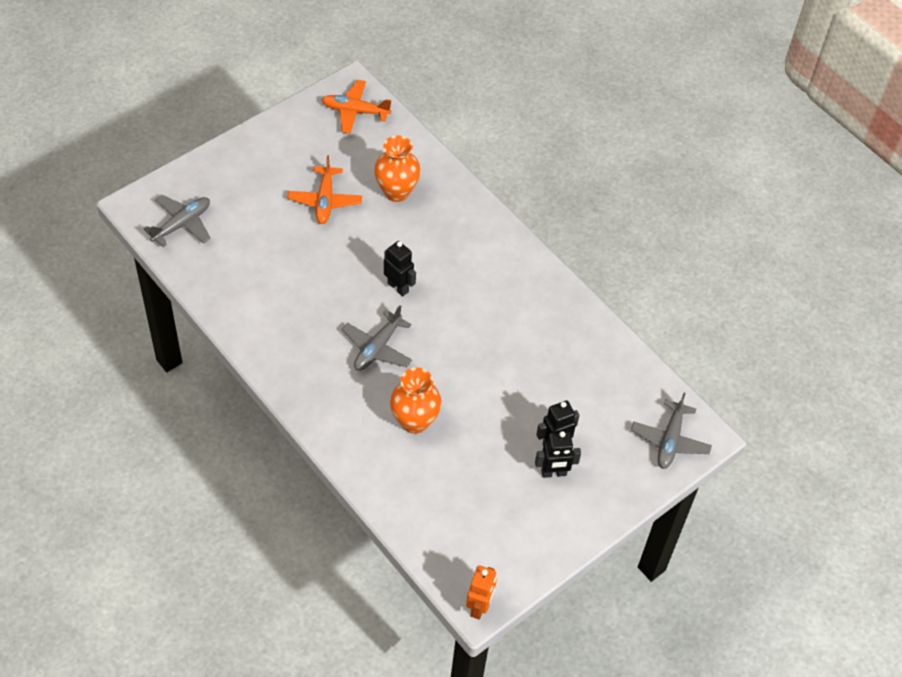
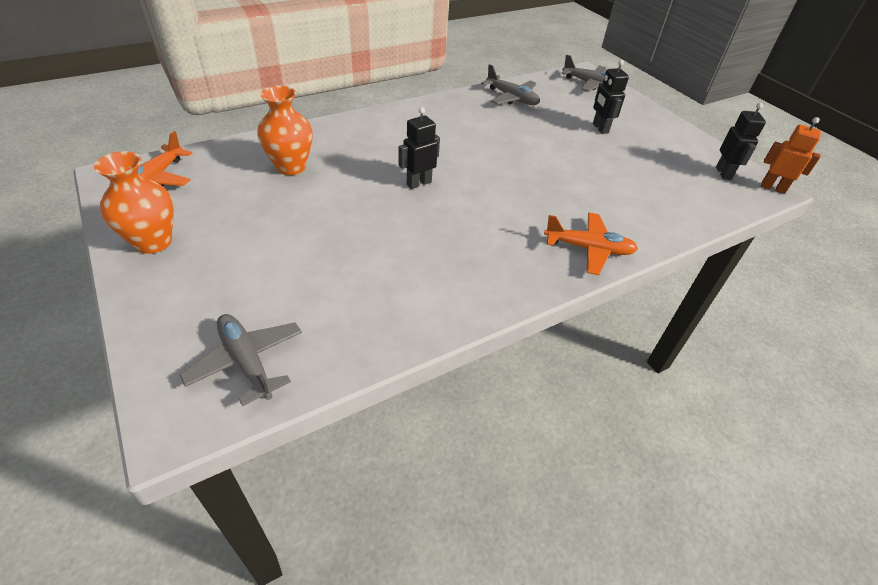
camera: 80 degrees left, 10 degrees down
orange plane [287,155,362,224] -> orange plane moved to [544,213,638,275]
grey plane [342,305,412,371] -> grey plane moved to [481,64,540,105]
orange vase [390,367,442,434] -> orange vase moved to [94,151,174,254]
black robot [535,431,581,478] -> black robot moved to [716,103,766,180]

